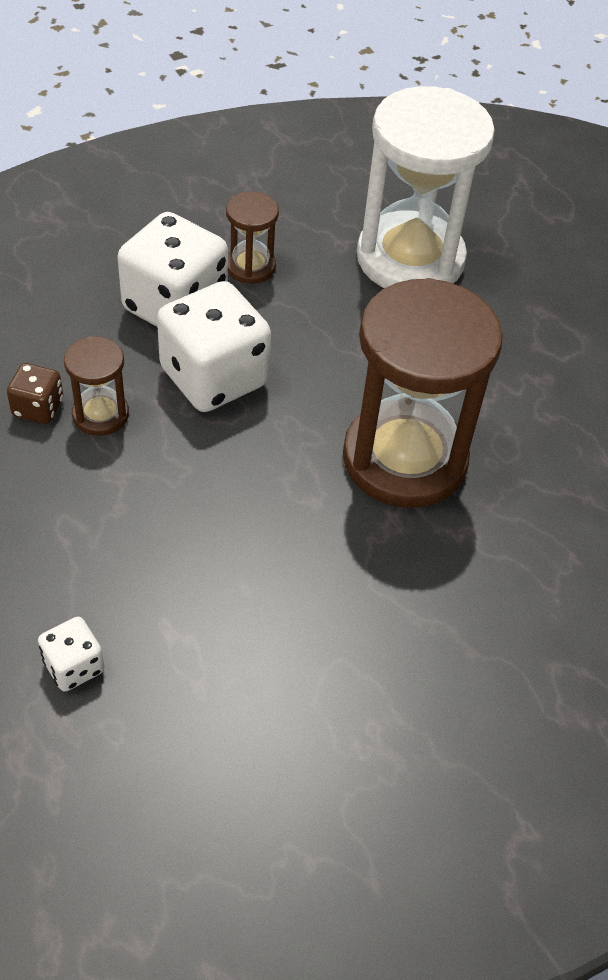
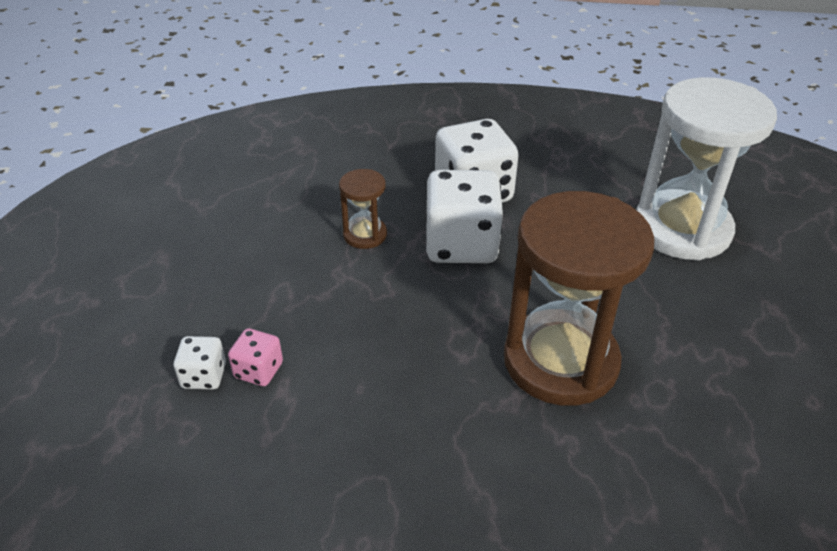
camera: 40 degrees right, 10 degrees down
brown dice [7,363,63,424] -> none
brown hourglass [226,191,279,284] -> none
none -> pink dice [228,328,283,386]

